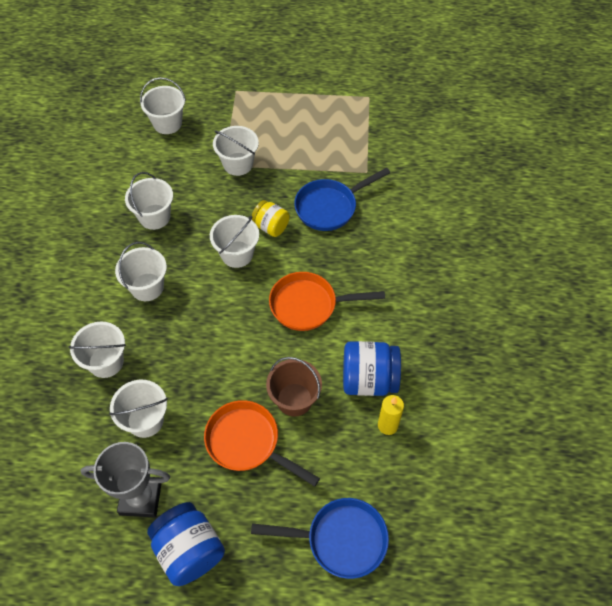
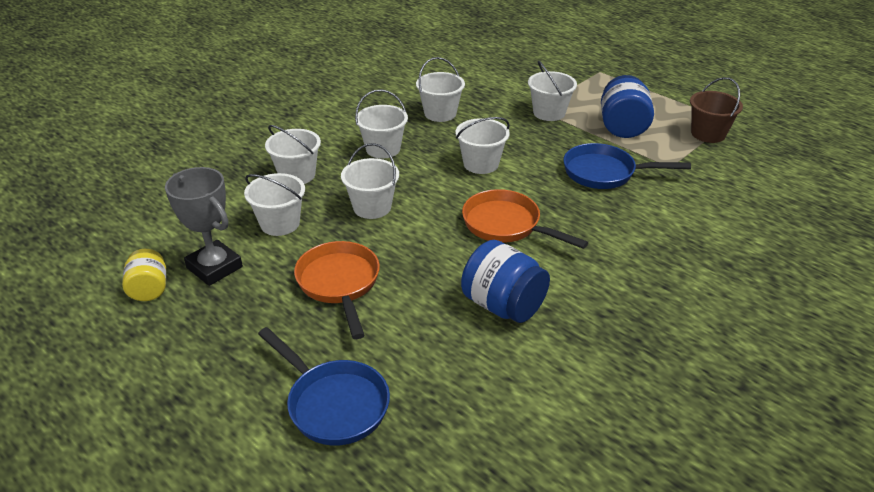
camera: 40 degrees right, 20 degrees down
white bucket [140,77,186,134] -> white bucket moved to [341,143,399,219]
blue jar [147,502,225,586] -> blue jar moved to [601,75,654,138]
yellow jar [251,200,290,237] -> yellow jar moved to [122,249,166,301]
brown bucket [266,357,322,417] -> brown bucket moved to [690,77,743,143]
yellow candle [378,395,404,435] -> none

